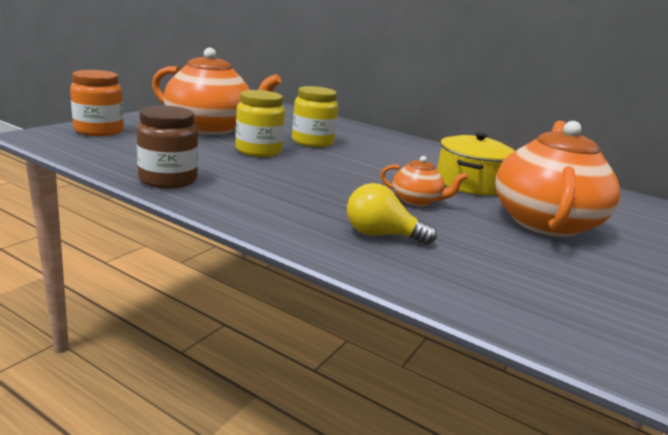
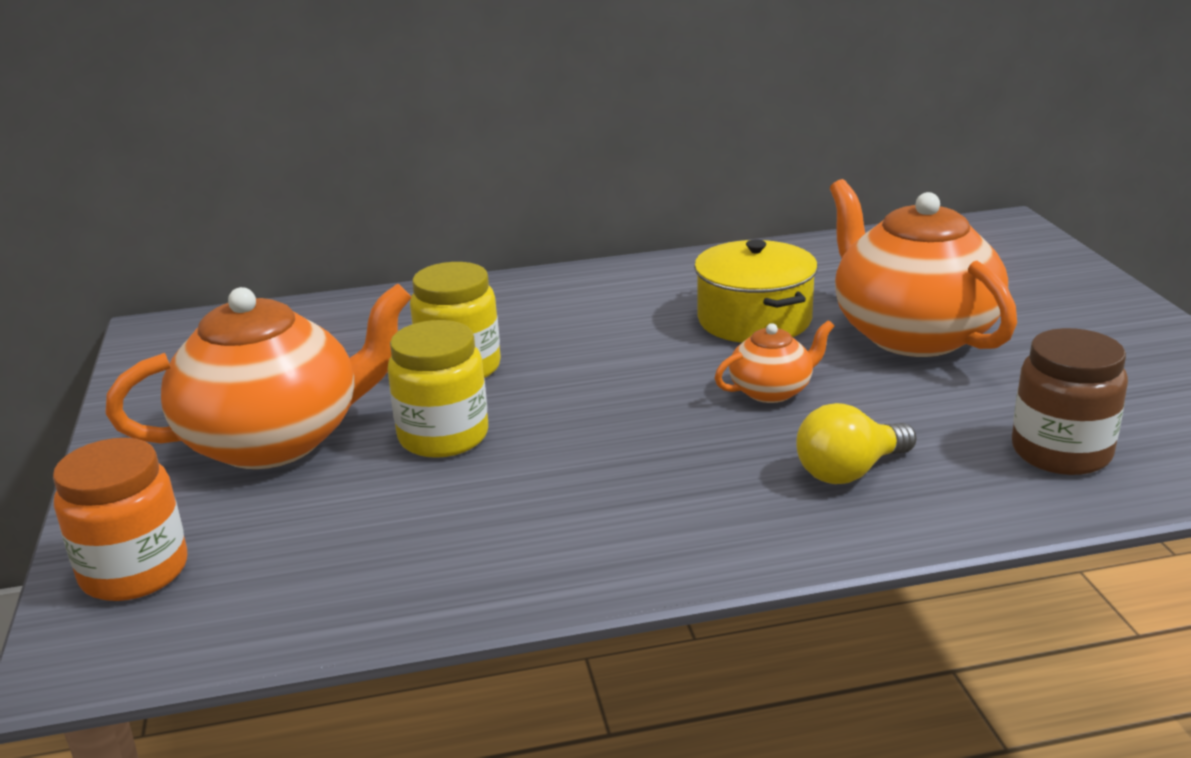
camera: 40 degrees left, 5 degrees up
brown jar [136,106,198,189] -> brown jar moved to [1012,328,1128,475]

